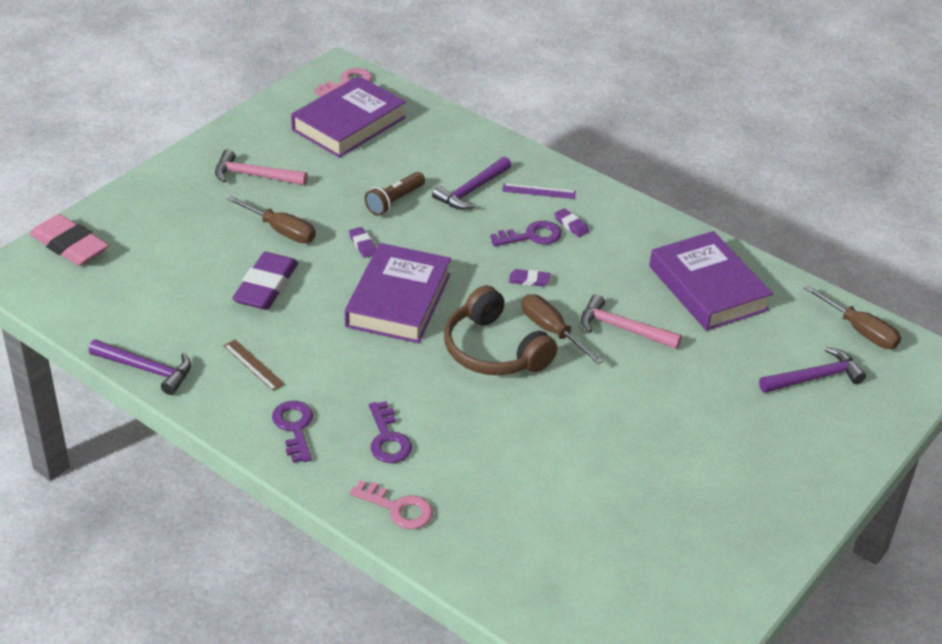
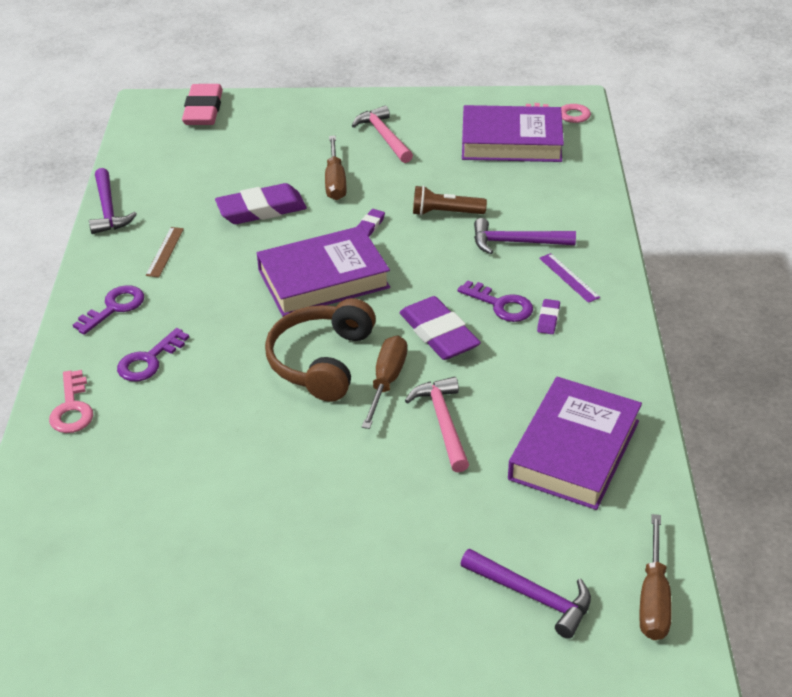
camera: 55 degrees right, 0 degrees up
purple eraser [509,269,550,286] -> purple eraser [399,296,481,360], size x2.19

